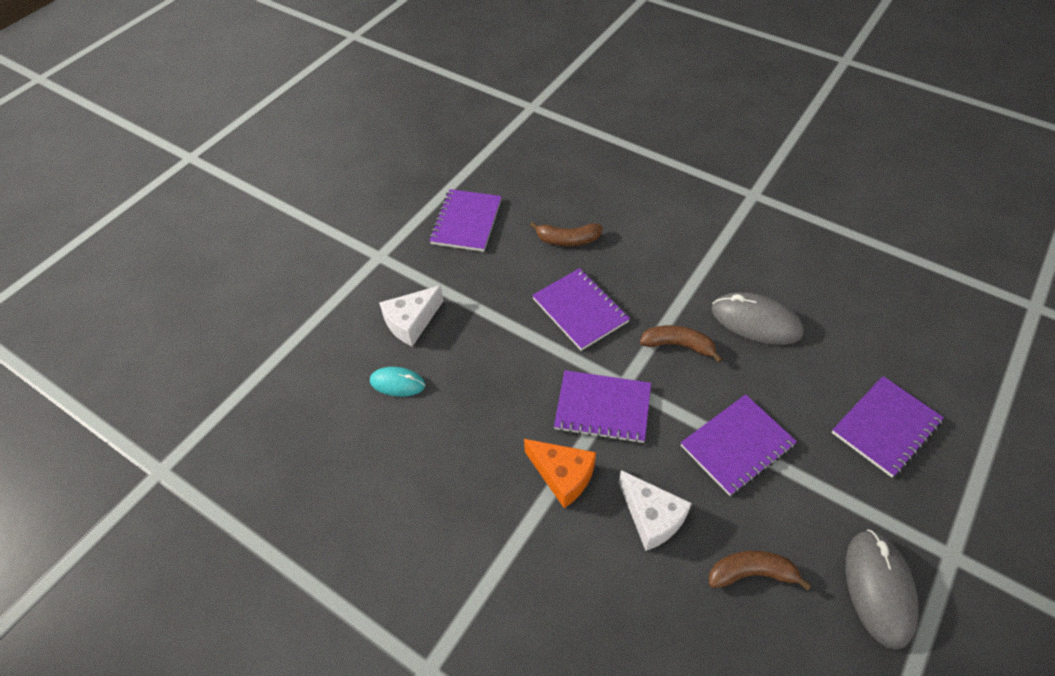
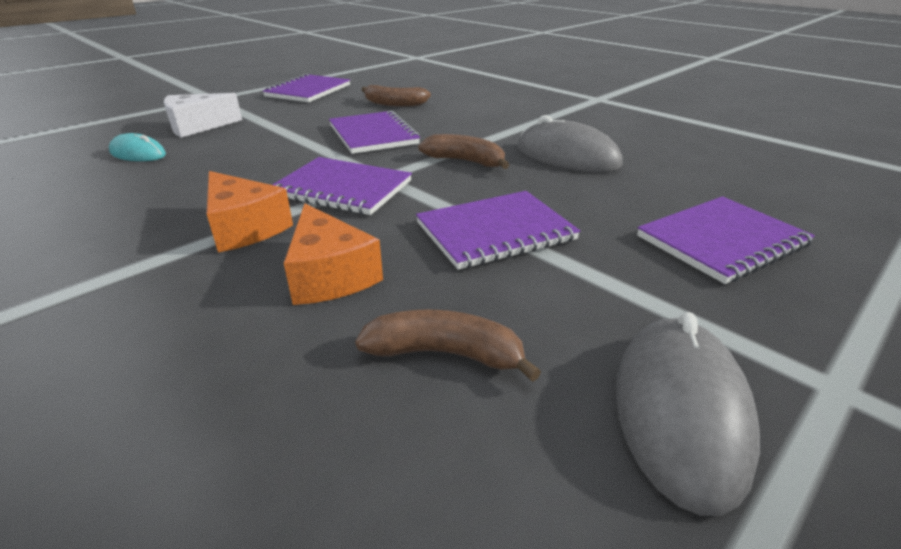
camera: 10 degrees right, 20 degrees down
white cheese [619,470,692,551] -> orange cheese [284,203,383,305]

